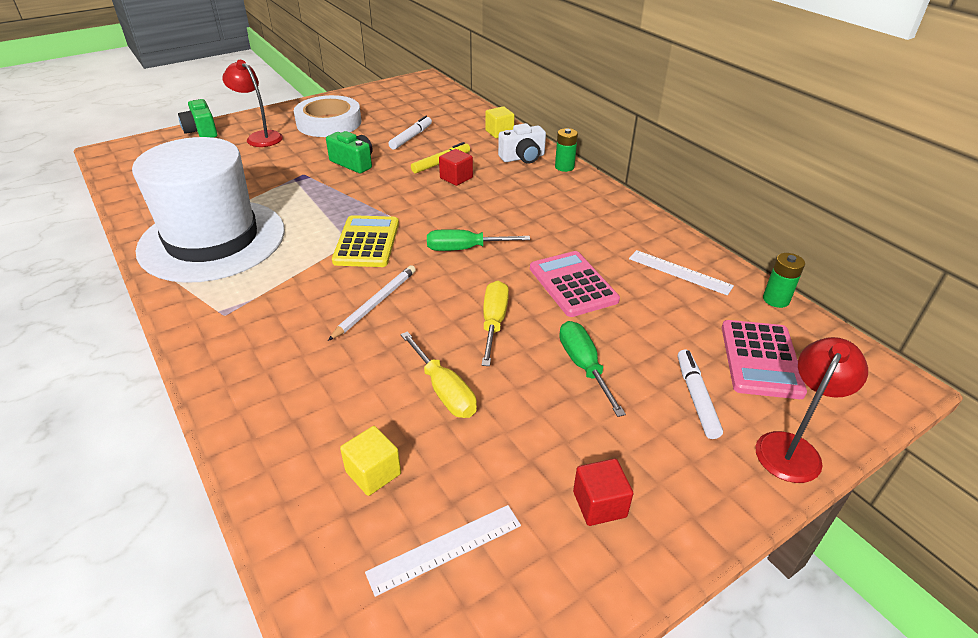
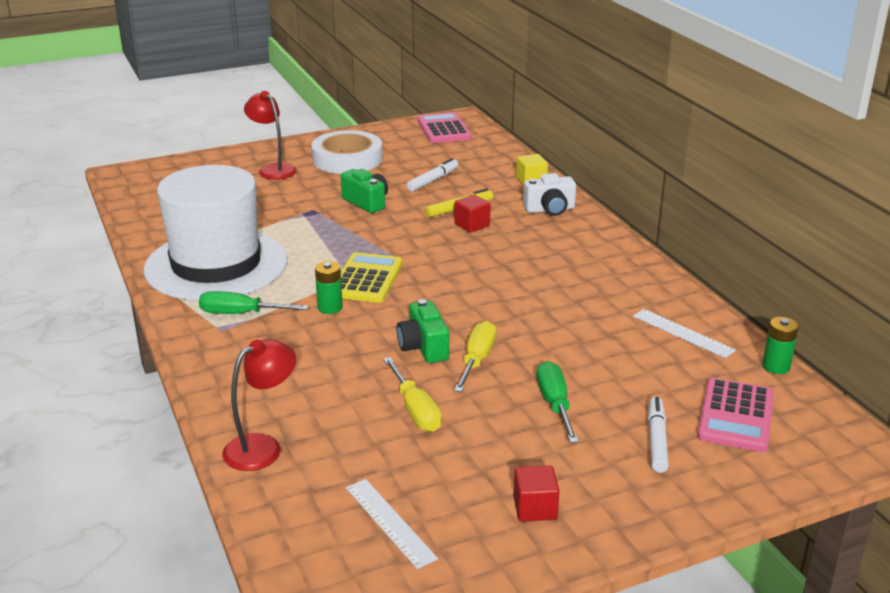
camera: 10 degrees right, 10 degrees down
green camera [178,98,217,138] -> green camera moved to [396,299,449,363]
white pencil [328,265,416,341] -> none
yellow cube [340,426,401,496] -> none
white ruler [365,505,521,597] -> white ruler turned 75 degrees clockwise [346,479,438,569]
green screwdriver [427,229,530,251] -> green screwdriver moved to [199,291,309,314]
pink calculator [530,251,620,317] -> pink calculator moved to [418,112,471,143]
green battery [555,128,578,172] -> green battery moved to [315,261,343,314]
red lamp [755,337,868,483] -> red lamp moved to [222,339,296,471]

